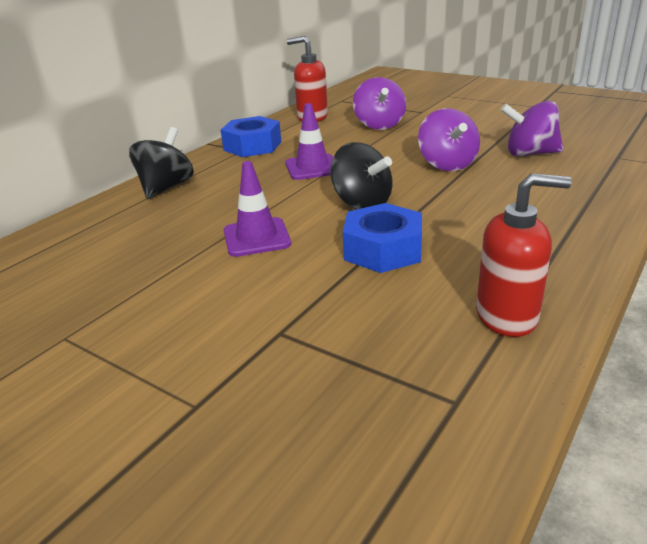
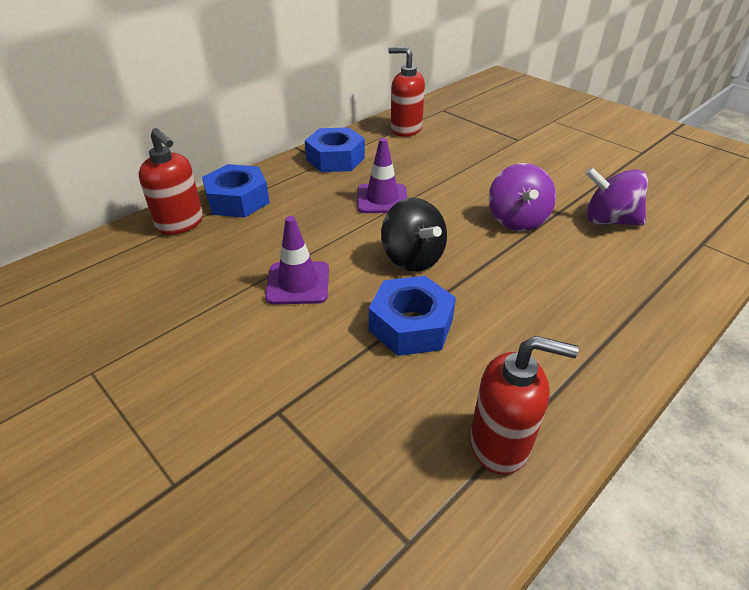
camera: 10 degrees right, 10 degrees up
black spinning top [129,127,194,199] -> blue nut [202,164,270,218]
purple spinning top [353,77,406,130] -> none
none -> red soap dispenser [139,128,203,235]

